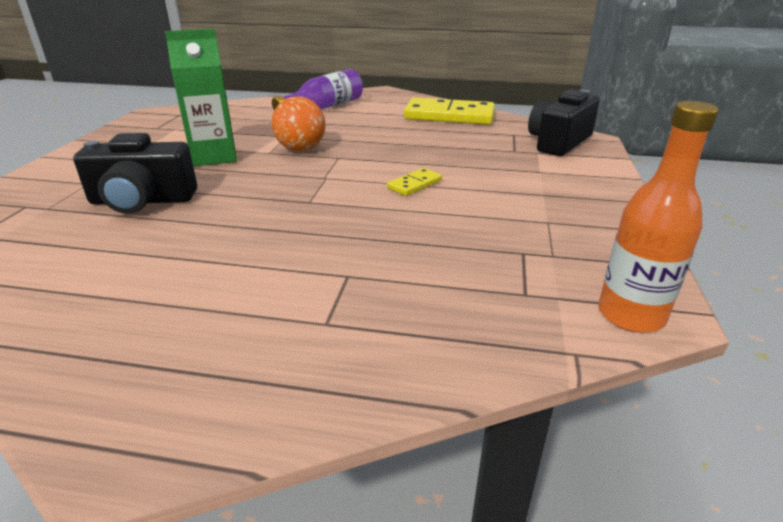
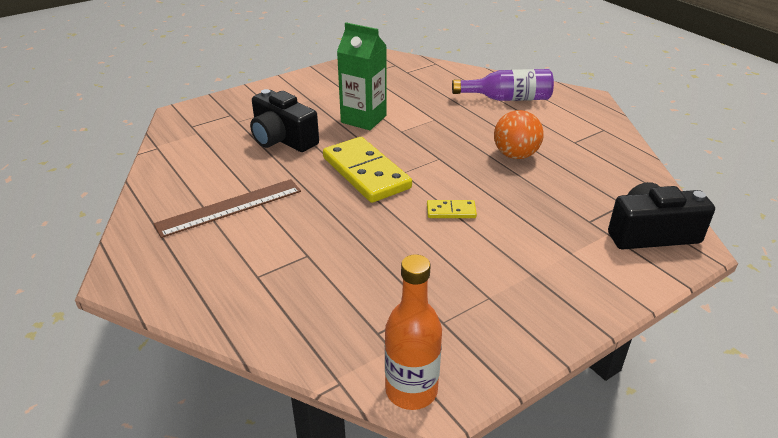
camera: 45 degrees right, 5 degrees up
orange ball [271,96,325,151] -> orange ball moved to [494,110,544,159]
yellow domino [404,97,495,125] -> yellow domino moved to [323,137,412,203]
none -> brown ruler [154,179,301,238]

